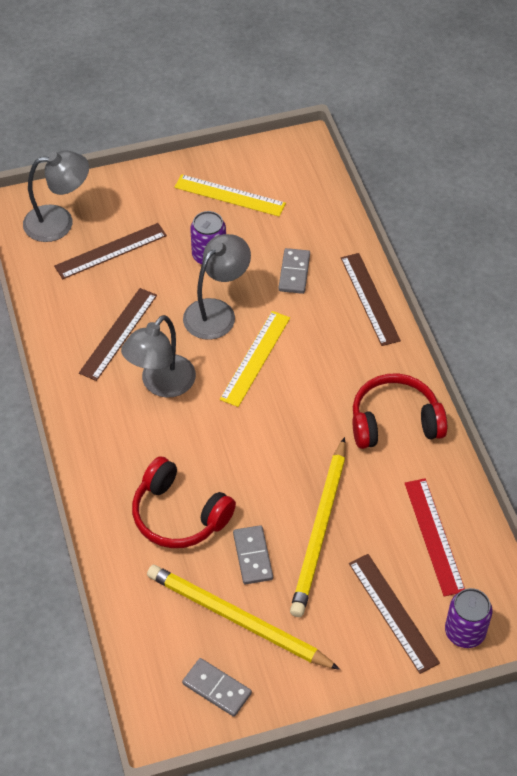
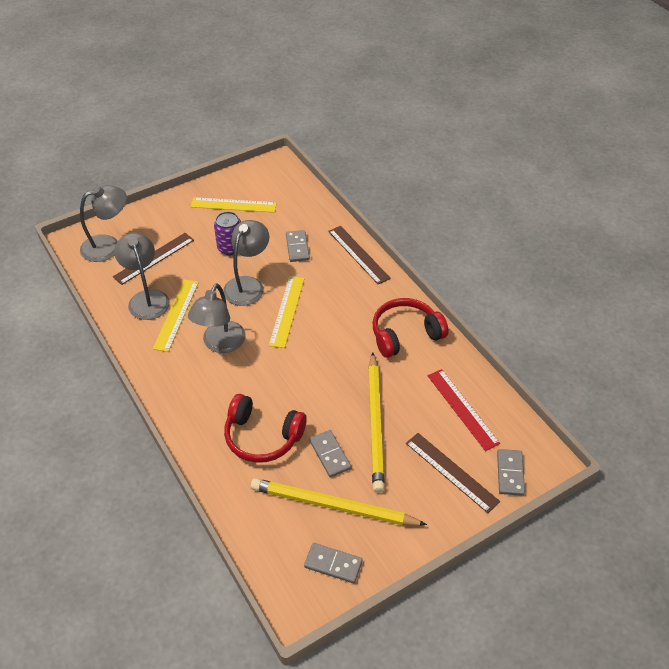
camera: 15 degrees left, 5 degrees down
brown ruler [79,288,157,381] -> yellow ruler [153,280,199,352]
purple can [445,588,492,648] -> grey domino [497,449,525,496]
none -> grey lamp [114,233,170,320]

